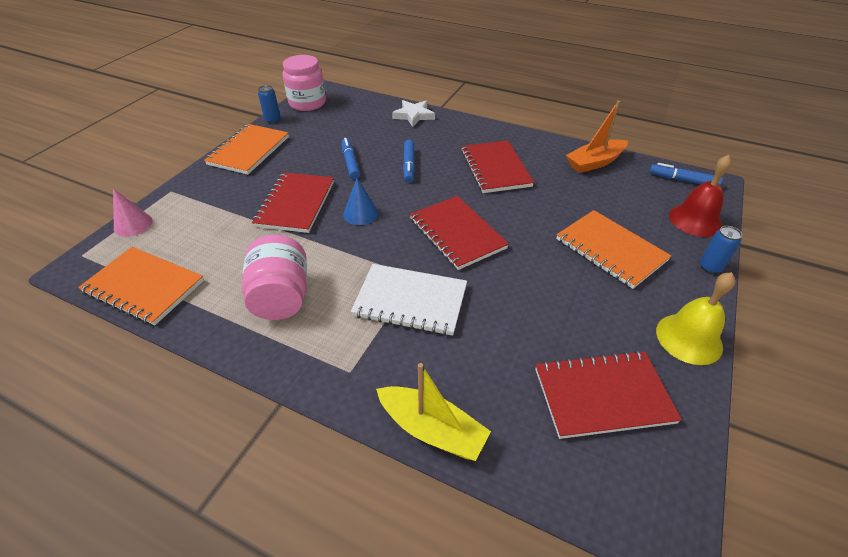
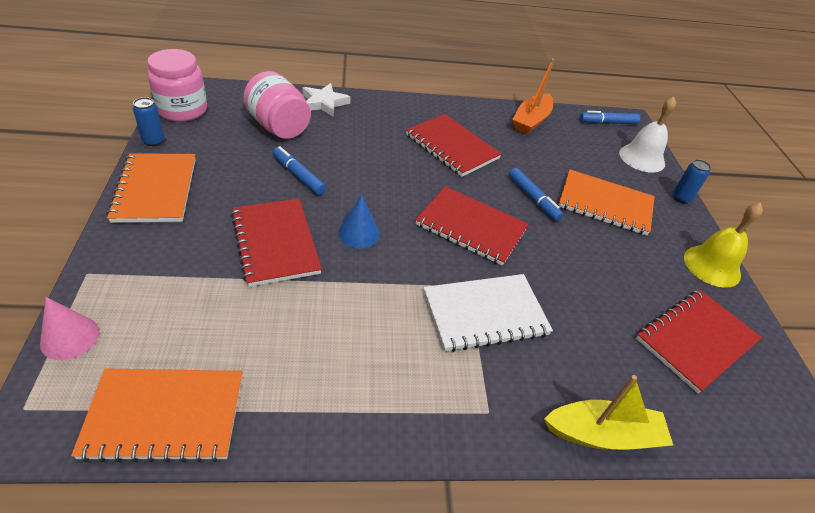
camera: 35 degrees left, 0 degrees up
pink jar [242,235,307,320] -> pink jar moved to [243,71,311,139]
blue marker [403,140,415,182] -> blue marker moved to [509,168,563,221]
red bell [669,155,732,237] -> white bell [619,97,676,173]

